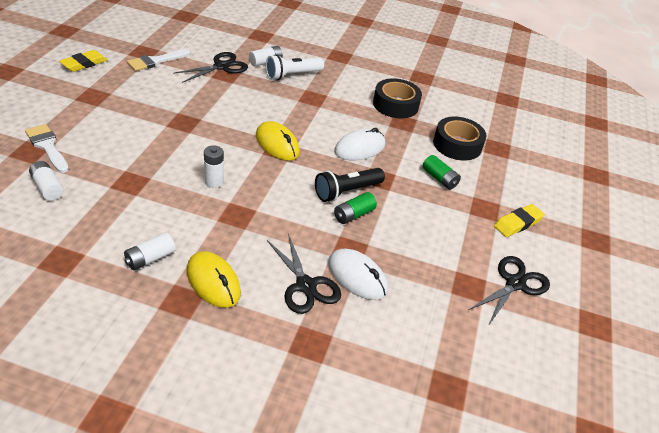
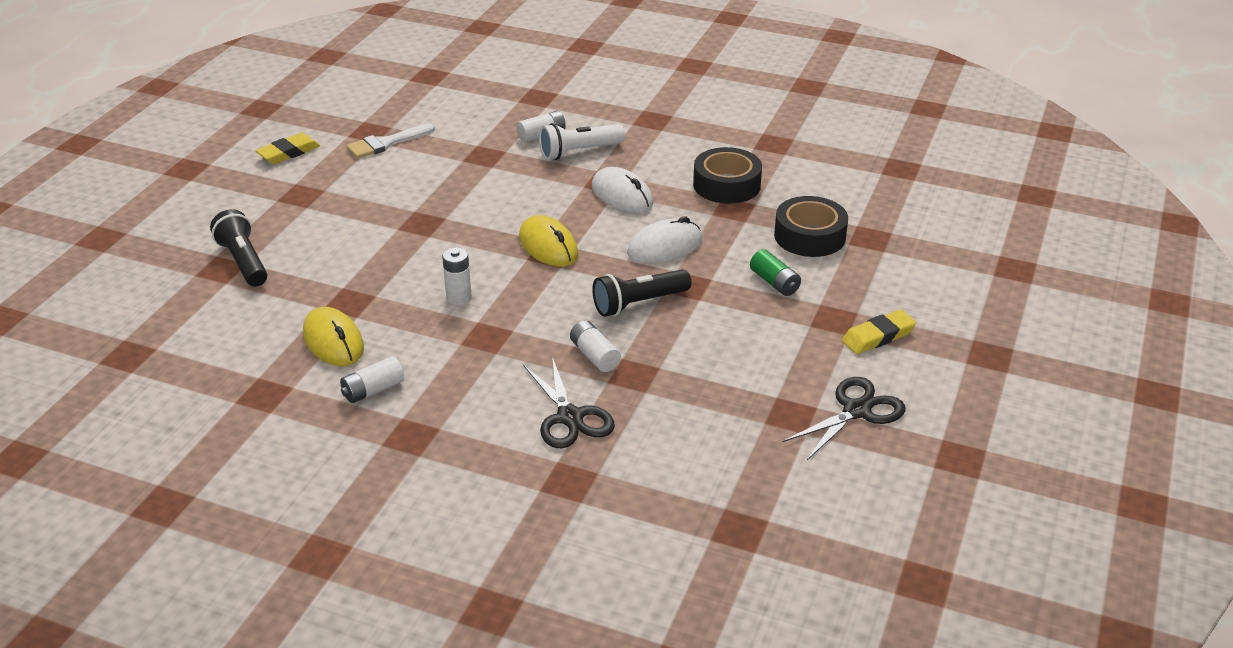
camera: 10 degrees right, 5 degrees down
white brush [25,124,69,173] -> black flashlight [210,209,267,287]
white battery [29,161,63,200] -> white battery moved to [570,320,621,372]
black scissors [173,52,248,83] -> none
yellow mouse [187,251,241,308] -> yellow mouse moved to [303,307,364,366]
white mouse [328,249,388,300] -> white mouse moved to [592,167,653,213]
green battery [334,192,377,224] -> none

